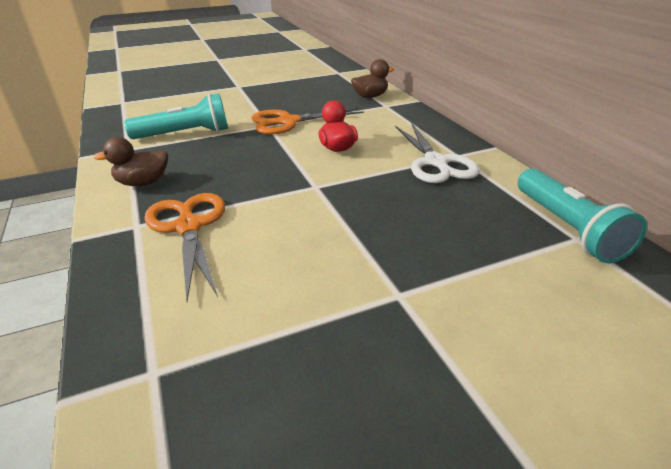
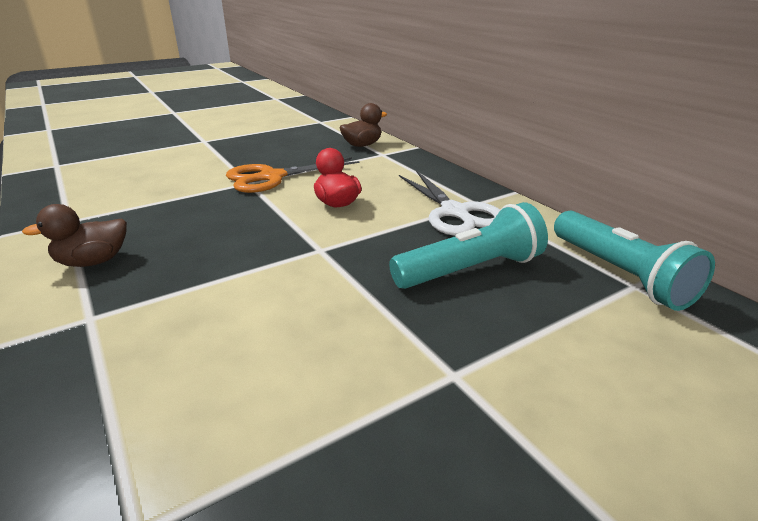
camera: 10 degrees left, 5 degrees down
turquoise flashlight [124,93,228,139] -> turquoise flashlight moved to [389,202,548,289]
orange scissors [144,193,225,301] -> none

